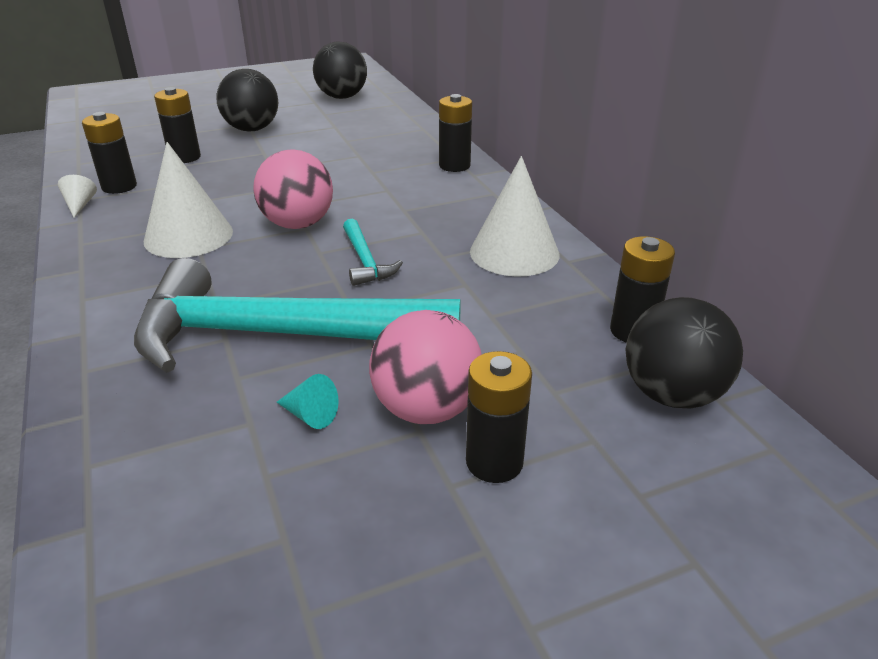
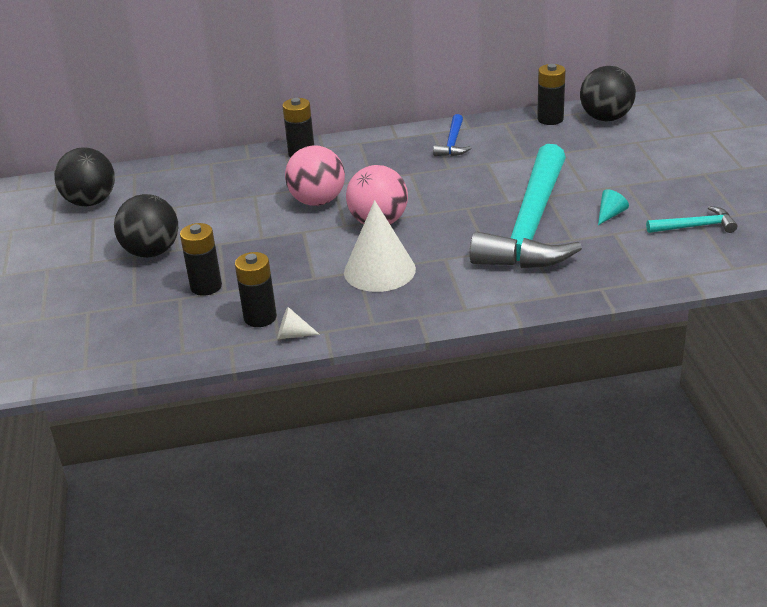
camera: 75 degrees left, 0 degrees up
turquoise hammer [343,218,403,286] -> turquoise hammer moved to [646,206,737,233]
pink ball [369,310,482,424] -> pink ball moved to [285,145,345,206]
black battery [466,351,532,483] -> none
white cone [470,156,559,277] -> blue hammer [433,114,471,156]

